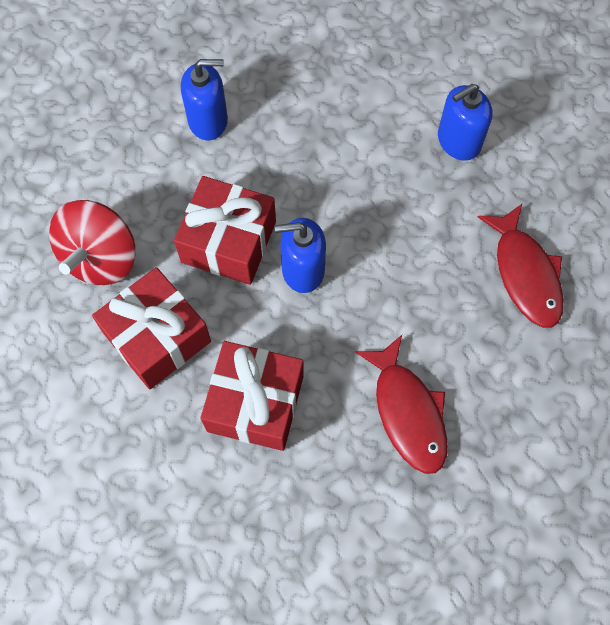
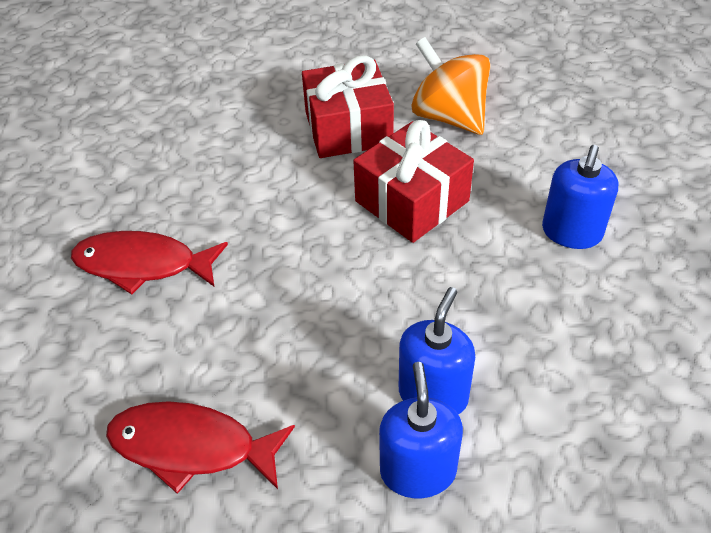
camera: 120 degrees right, 20 degrees down
red spinning top [49,200,136,285] -> orange spinning top [411,37,491,135]
red gift [201,341,304,451] -> none
blue soap dispenser [275,218,326,293] -> blue soap dispenser moved to [399,287,475,415]

